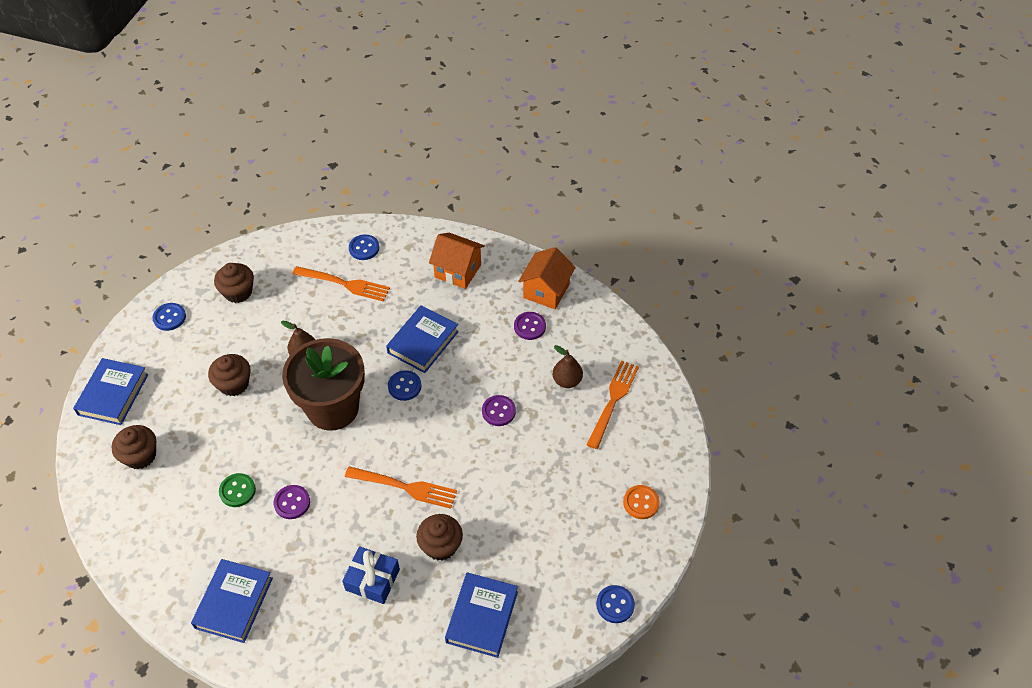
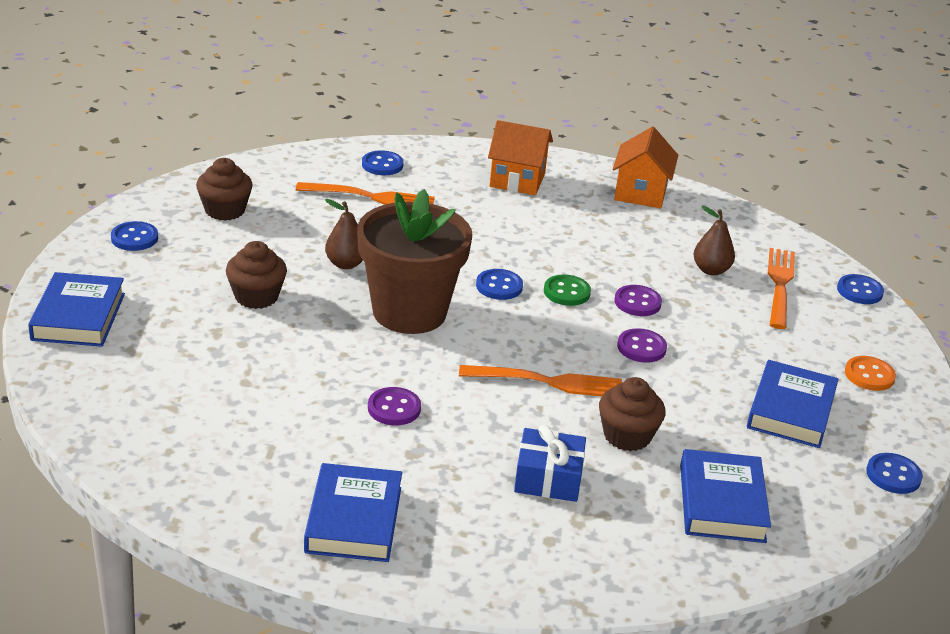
camera: 15 degrees left, 20 degrees down
brown cupcake [112,425,156,470] -> none
green button [219,473,256,507] -> green button moved to [544,275,591,306]
blue book [386,305,459,373] -> blue book moved to [747,360,838,448]
purple button [514,312,546,340] -> purple button moved to [617,328,667,363]
none -> blue button [837,274,884,304]

